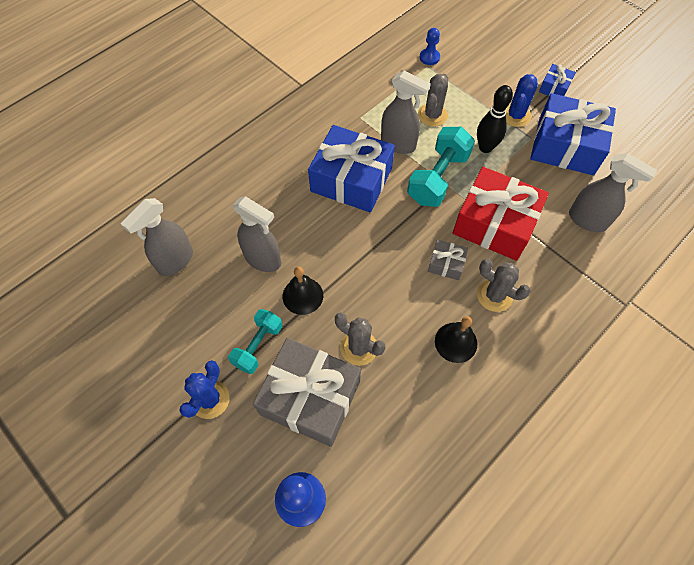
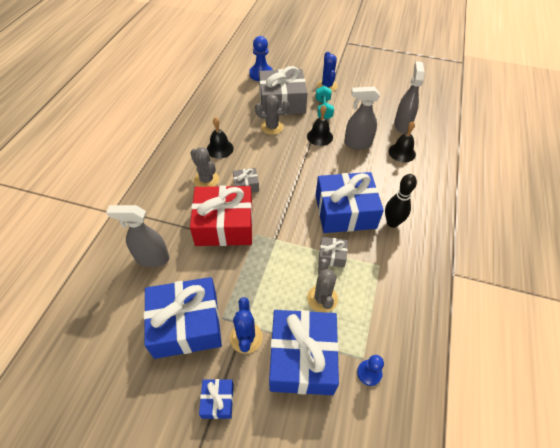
camera: 150 degrees right, 10 degrees down
grey spray bottle [381,71,431,154] -> grey gift [318,237,348,268]
turquoise dumbbell [407,127,475,207] -> none
black bowling pin [477,85,513,153] -> black bowling pin moved to [385,174,417,228]
grey cactus [477,258,531,312] -> grey cactus turned 45 degrees clockwise [190,147,219,187]
none -> blue gift [269,310,339,395]
none -> black bell [389,122,416,163]

